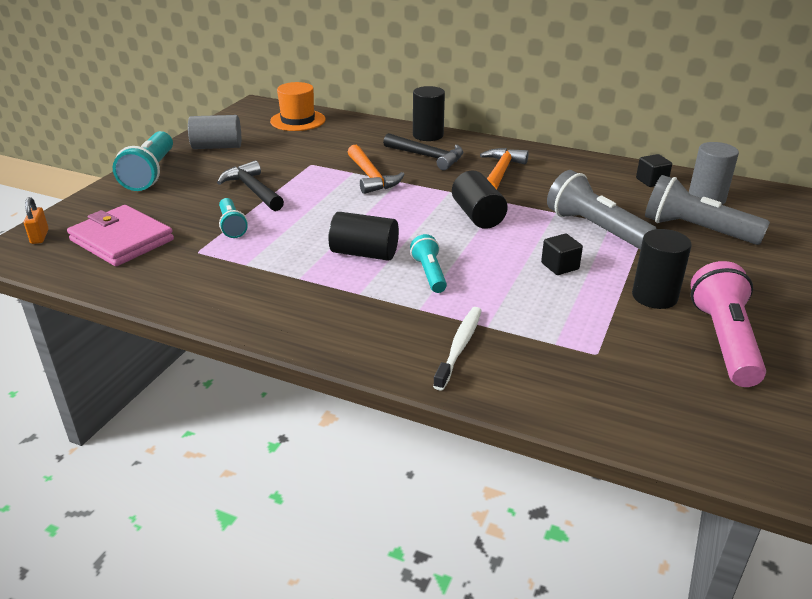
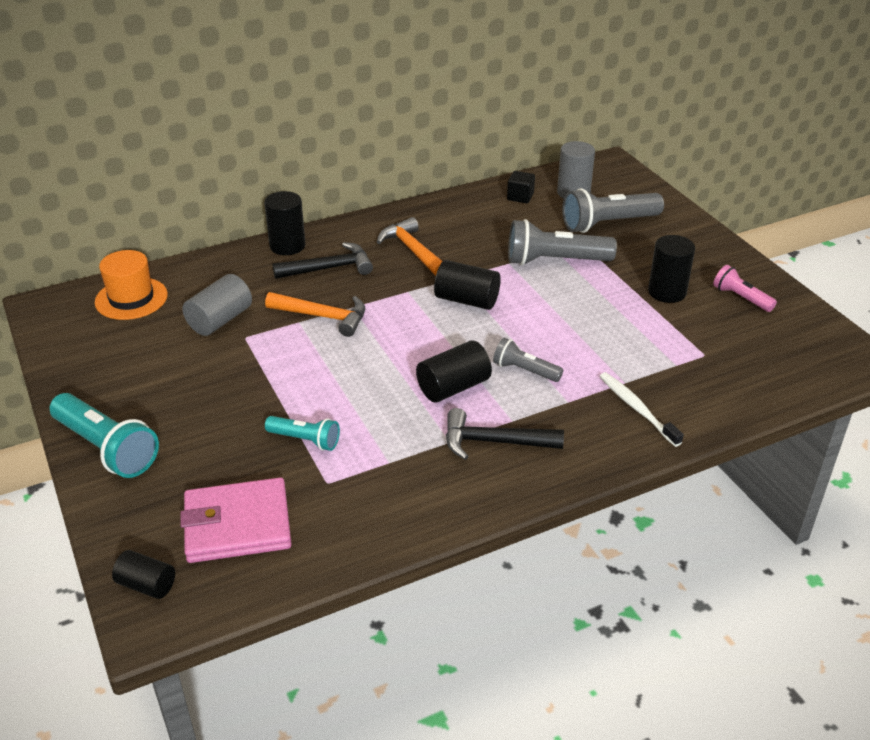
camera: 50 degrees left, 5 degrees up
orange padlock [24,197,49,244] -> black cylinder [112,550,175,599]
grey cylinder [188,115,241,149] -> grey cylinder moved to [182,274,252,336]
black hammer [217,161,284,211] -> black hammer moved to [446,408,564,460]
turquoise flashlight [410,234,447,293] -> grey flashlight [493,338,563,382]
black cube [541,234,583,275] -> none
pink flashlight [690,261,766,387] -> pink flashlight [713,265,777,312], size x0.57

